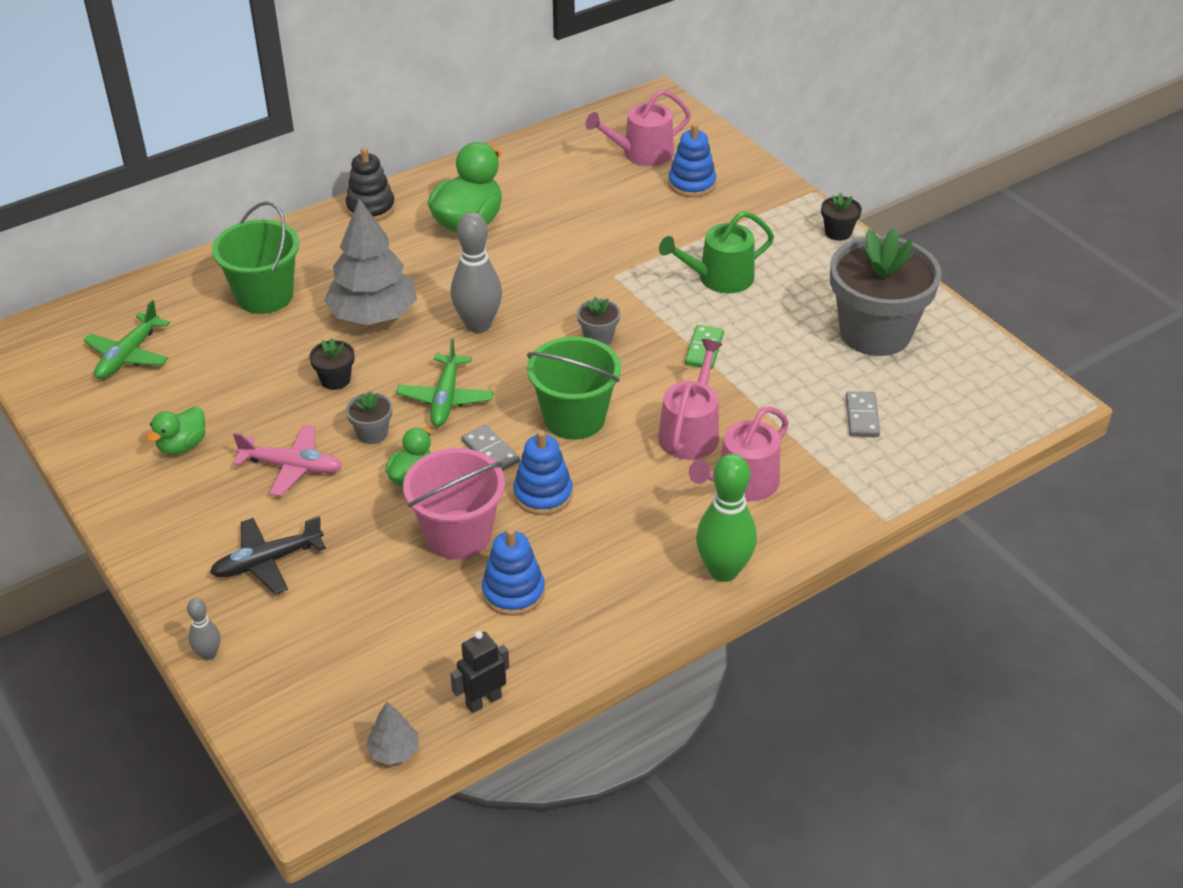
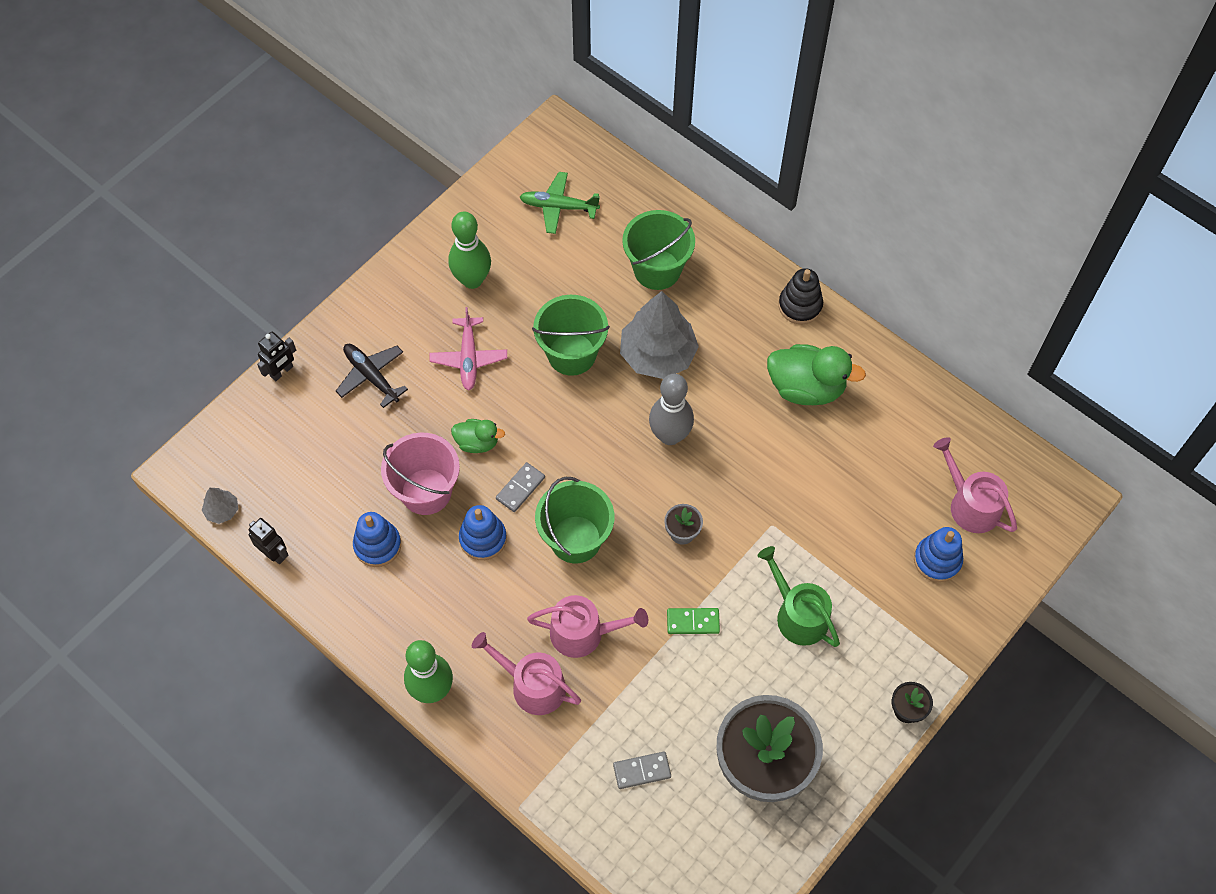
camera: 75 degrees right, 20 degrees up
green duck [146,407,206,455] -> green bowling pin [448,212,491,289]
grey bowling pin [187,598,221,660] -> black robot [257,332,296,381]
black flower pot [309,338,355,390] -> green bucket [532,295,610,376]
grey flower pot [346,391,392,444] -> none
green plane [396,338,494,426] -> none

